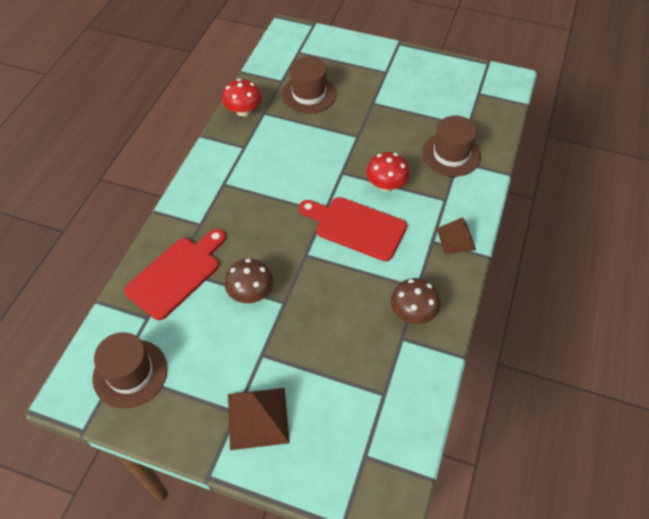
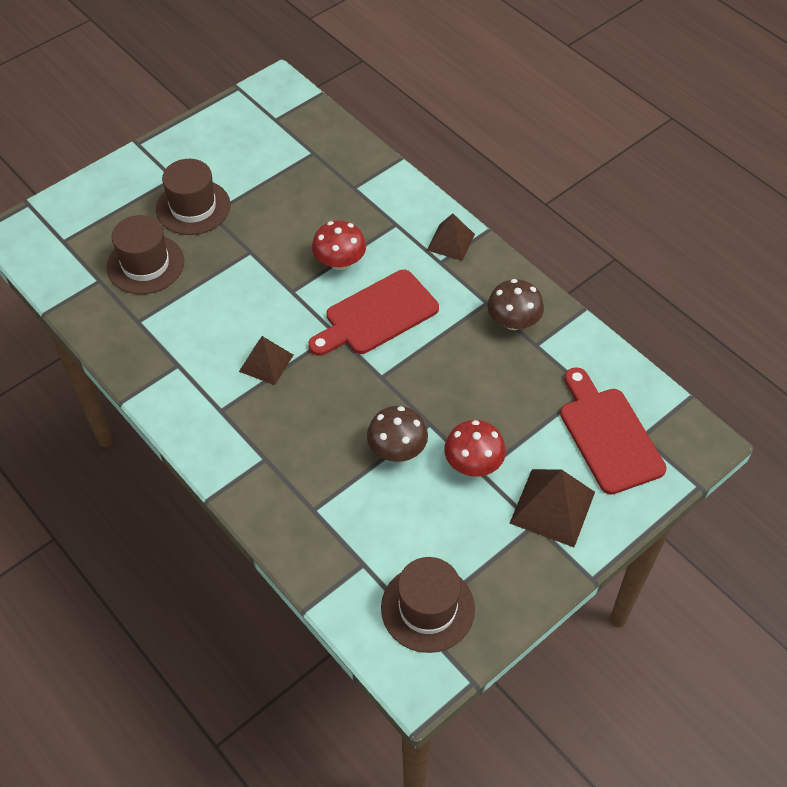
camera: 60 degrees left, 0 degrees up
red cutting board [124,229,226,320] -> red cutting board moved to [560,367,667,495]
red mushroom [222,79,262,117] -> red mushroom moved to [444,420,506,477]
brown hat [422,116,481,177] -> brown hat moved to [156,159,231,235]
none -> brown pyramid [239,336,293,385]

